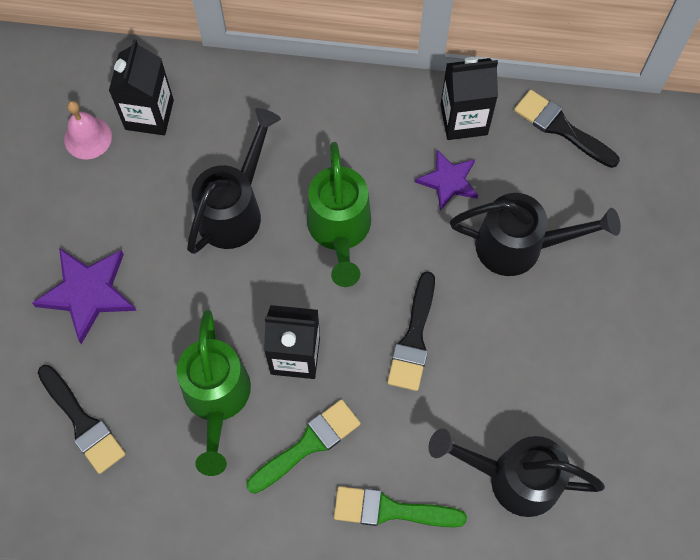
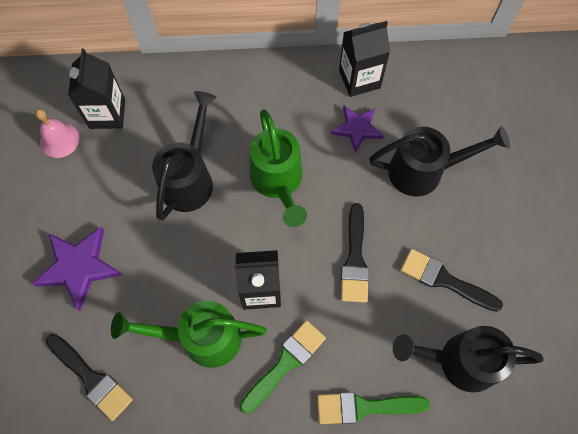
camera: 10 degrees left, 0 degrees up
green watering can [177,309,251,476] -> green watering can turned 105 degrees clockwise [111,300,267,368]
black brush [514,90,620,168] -> black brush moved to [400,249,503,312]

